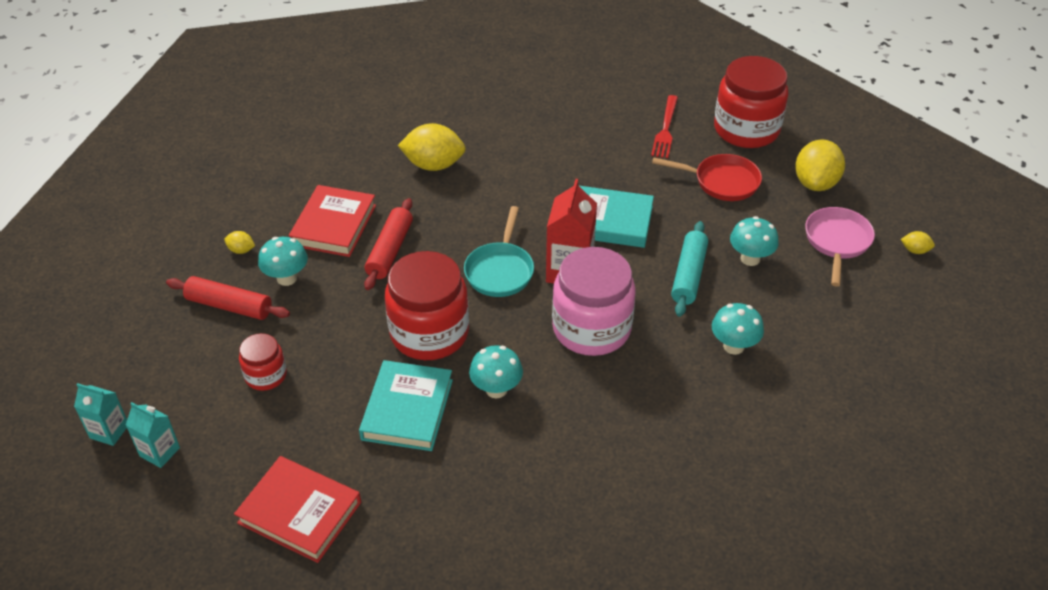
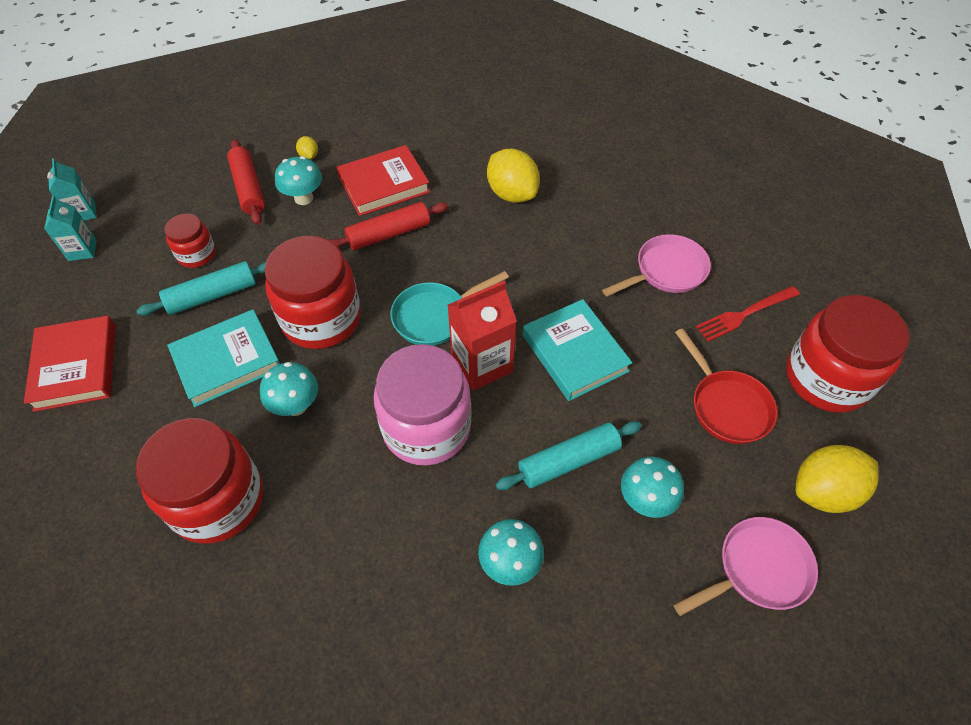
camera: 50 degrees right, 10 degrees up
yellow lemon [901,231,935,254] -> none
none -> turquoise rolling pin [136,261,266,316]
none -> red jar [136,418,263,544]
none -> pink pan [602,234,711,296]

